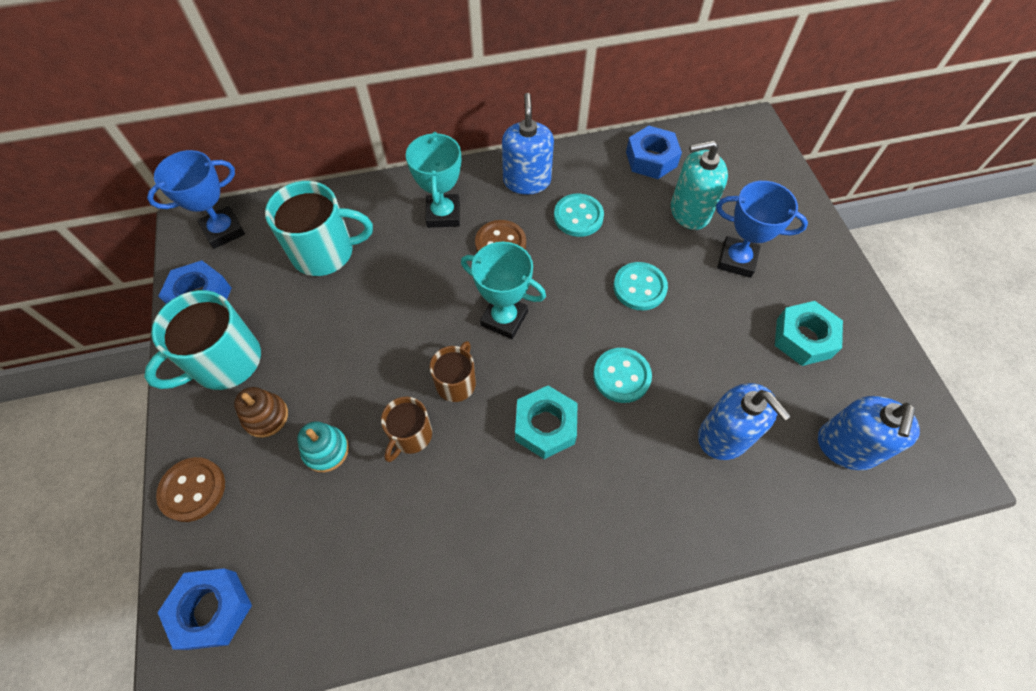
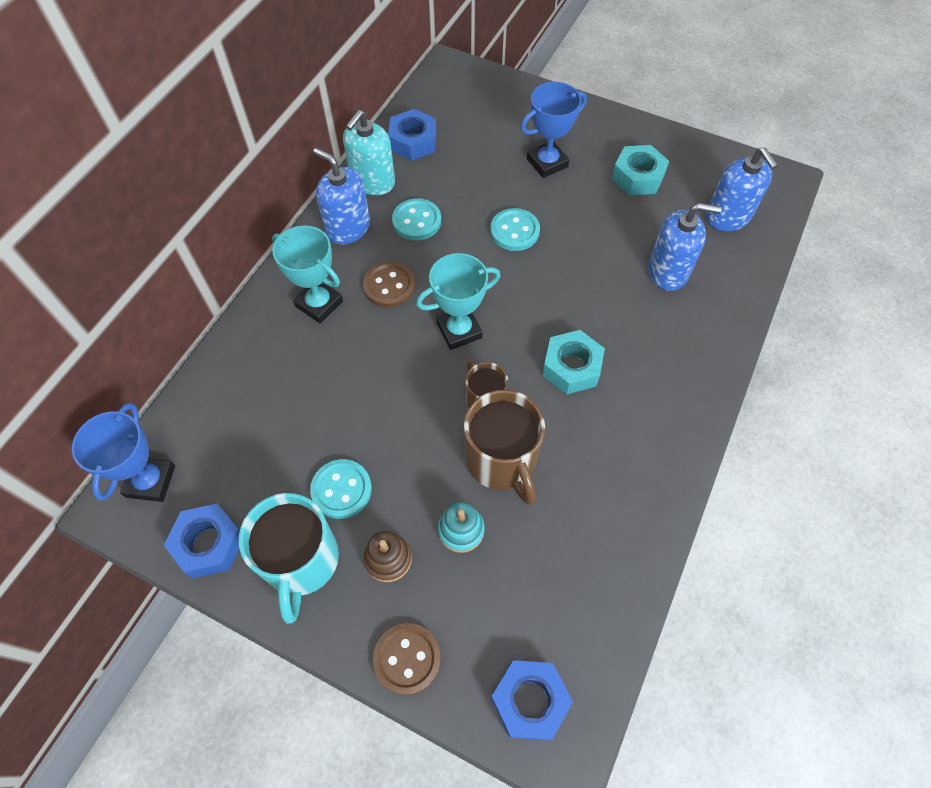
camera: 50 degrees left, 0 degrees up
turquoise mug [265,181,373,276] -> none
brown mug [381,397,432,462] -> brown mug [464,390,545,505], size x1.73
turquoise button [593,348,652,403] -> turquoise button moved to [310,459,372,519]
turquoise soap dispenser [671,140,728,230] -> turquoise soap dispenser moved to [343,110,395,195]

